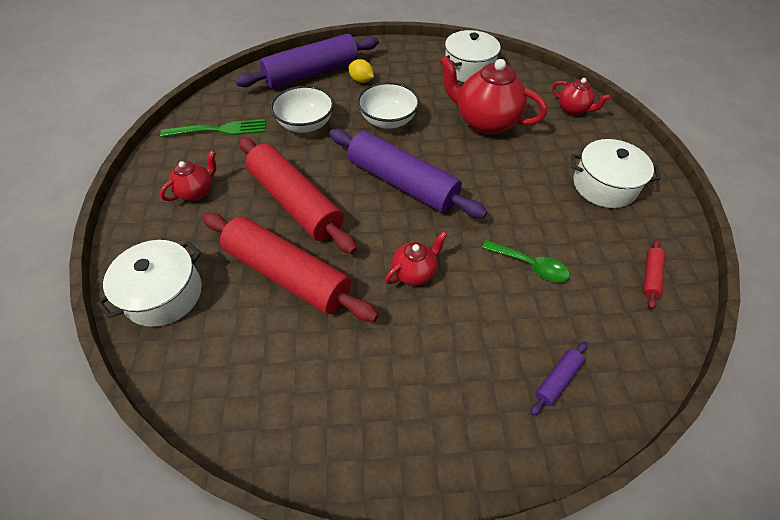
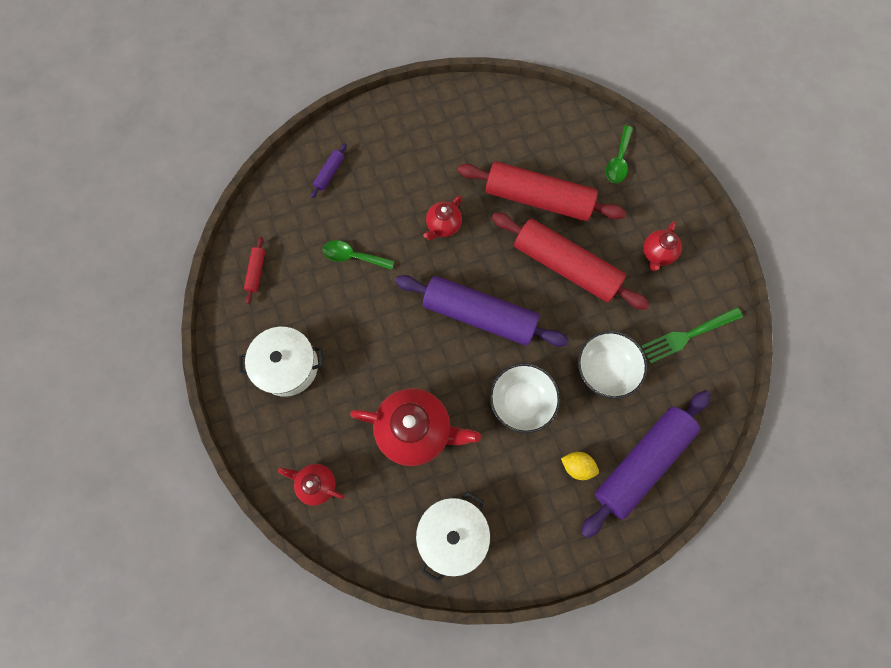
camera: 165 degrees right, 20 degrees up
white pot [97,240,202,327] -> green spoon [606,125,633,183]

